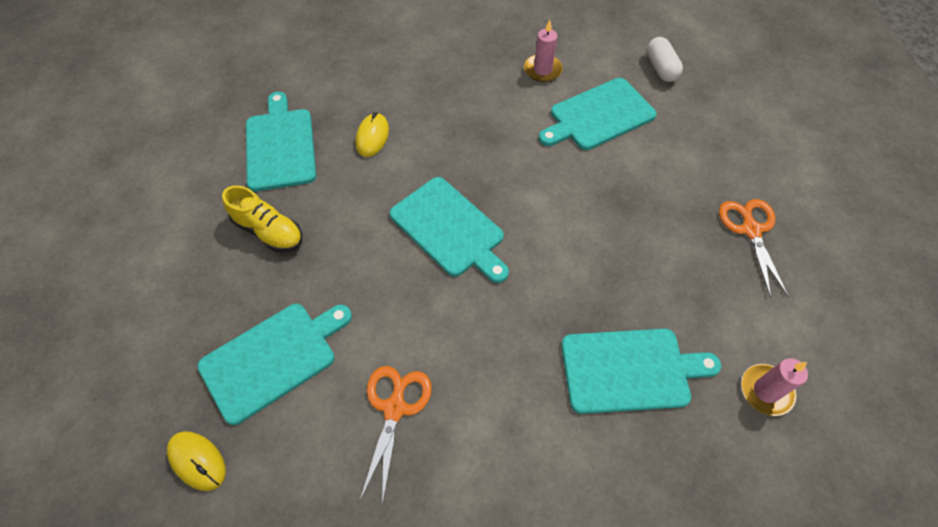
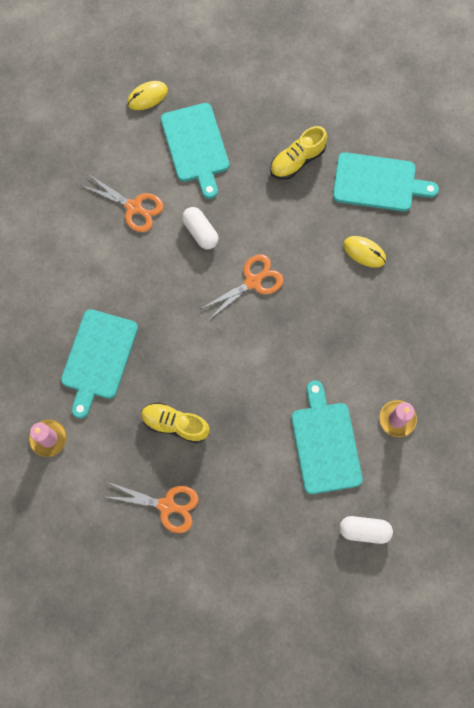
camera: 110 degrees right, 15 degrees up
turquoise cutting board [389,177,509,283] -> orange scissors [201,254,284,320]
none -> yellow shoe [141,402,210,444]
none -> white capsule [182,207,219,250]

